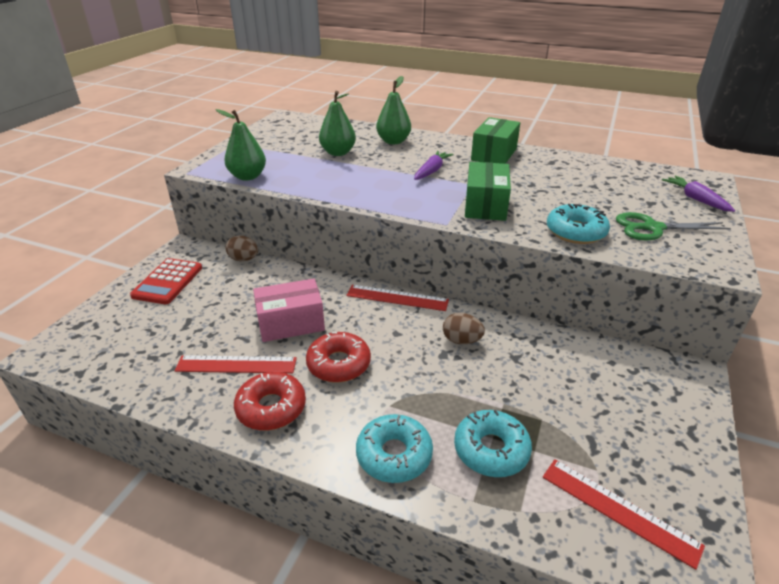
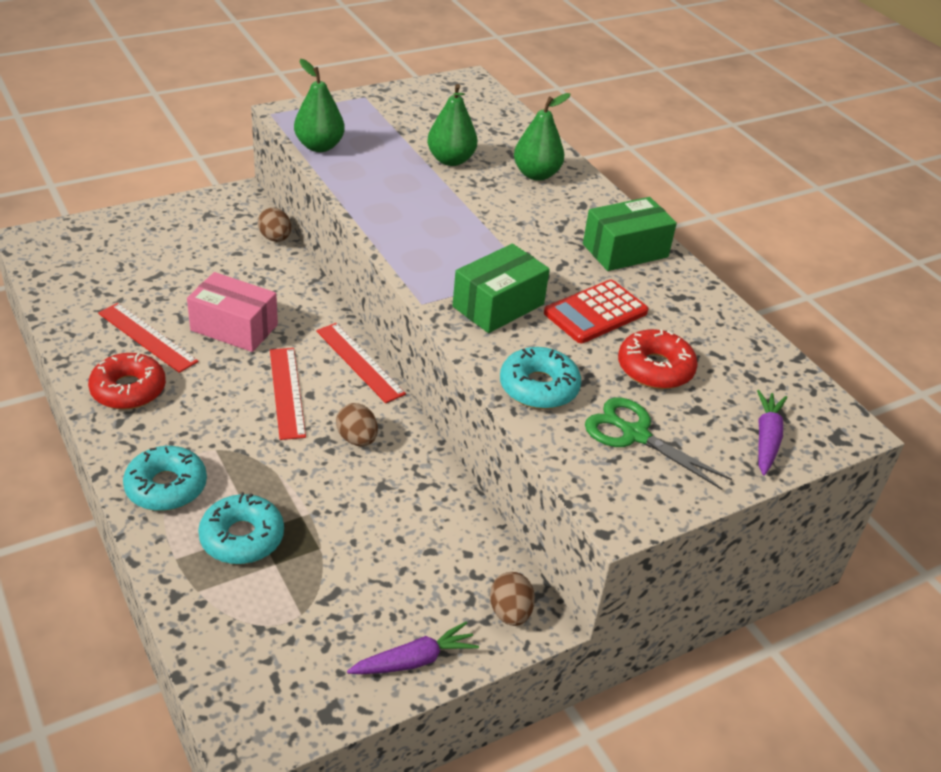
camera: 35 degrees right, 5 degrees up
red calculator [130,258,202,304] -> red calculator moved to [544,280,648,343]
red donut [306,332,371,383] -> red donut moved to [618,329,698,389]
purple carrot [414,151,454,180] -> purple carrot moved to [347,622,479,674]
red ruler [543,459,705,570] -> red ruler moved to [270,348,306,440]
none -> brown egg [490,572,535,626]

